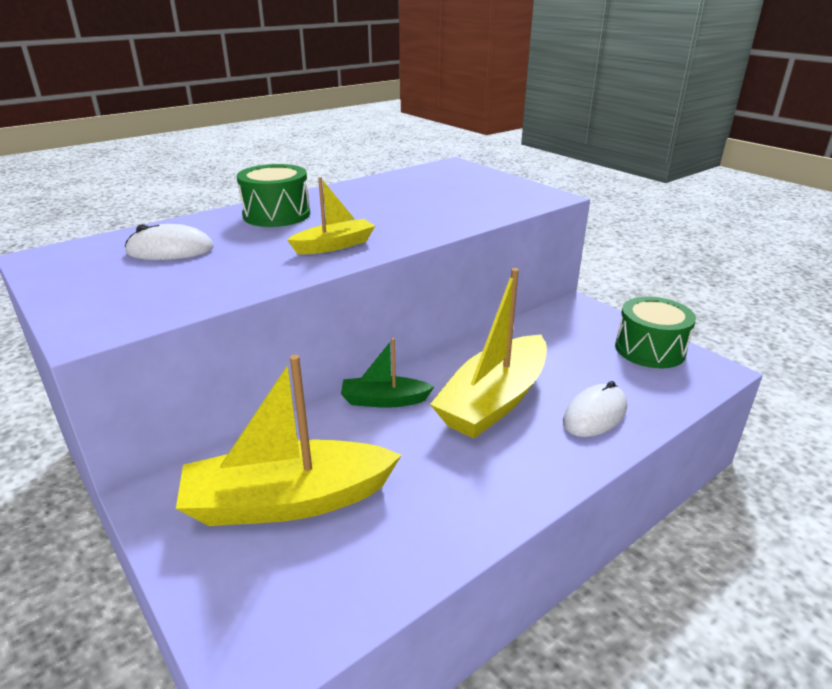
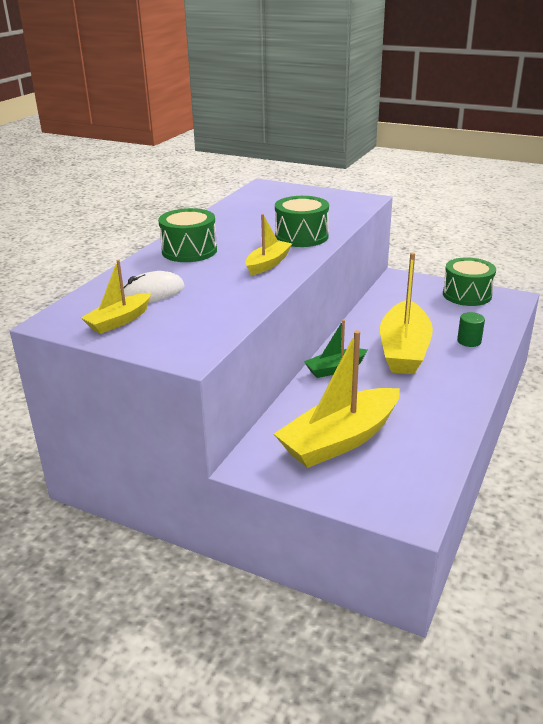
camera: 25 degrees left, 0 degrees up
white mouse [563,381,627,437] -> green cylinder [457,312,485,347]
none -> yellow boat [81,259,151,334]
none -> green drum [275,196,329,247]

